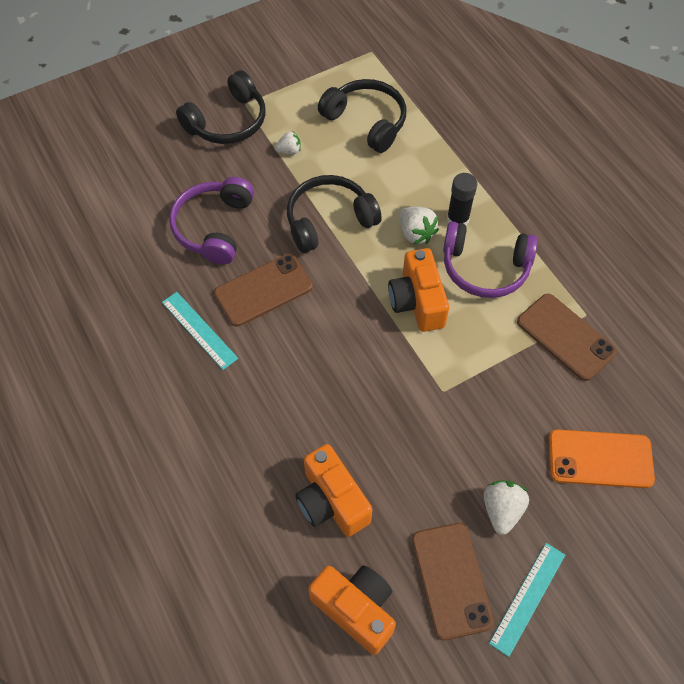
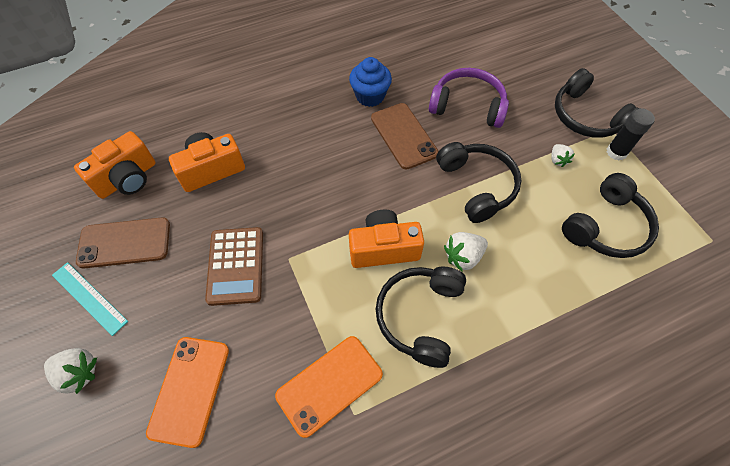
camera: 95 degrees right, 0 degrees up
turquoise ruler [162,292,238,370] -> blue cupcake [349,57,392,107]
purple headphones [443,221,538,298] -> black headphones [376,267,466,368]
black glue stick [447,173,477,226] -> black glue stick moved to [607,108,655,161]
white strawberry [484,480,529,535] -> white strawberry moved to [44,348,97,394]
brown phone [517,294,617,381] -> orange phone [275,336,383,438]
none -> brown calculator [205,227,263,306]

